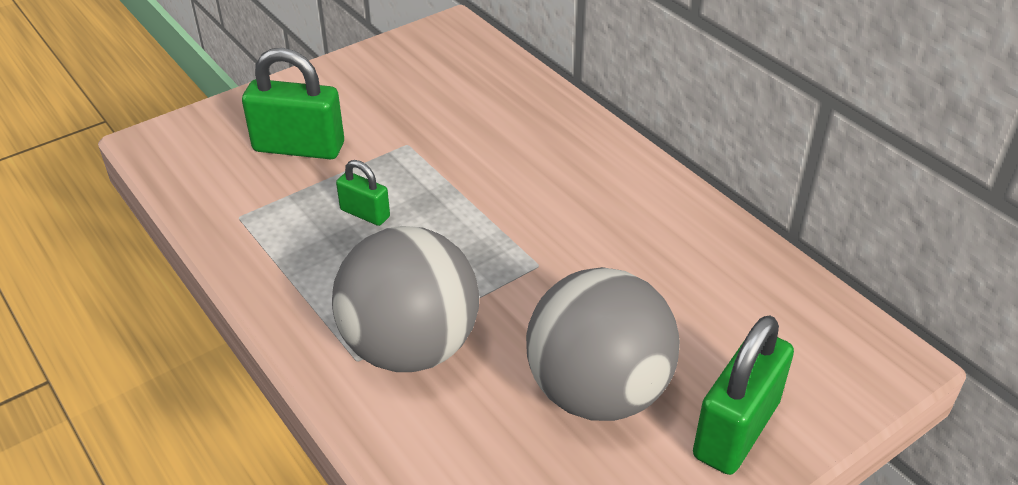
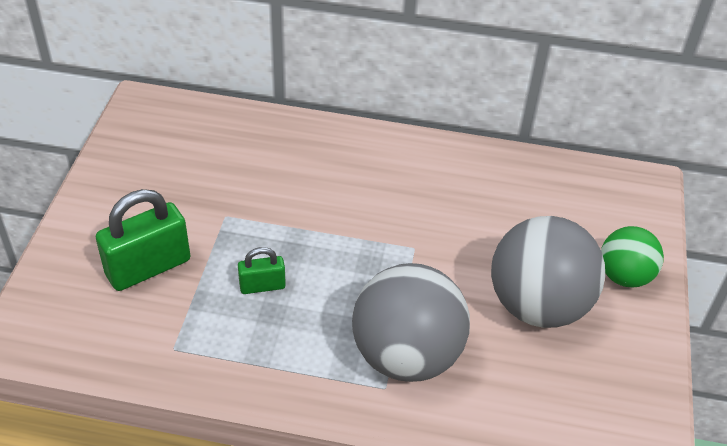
camera: 45 degrees left, 5 degrees up
green padlock [693,315,794,475] -> green ball [601,226,664,287]

